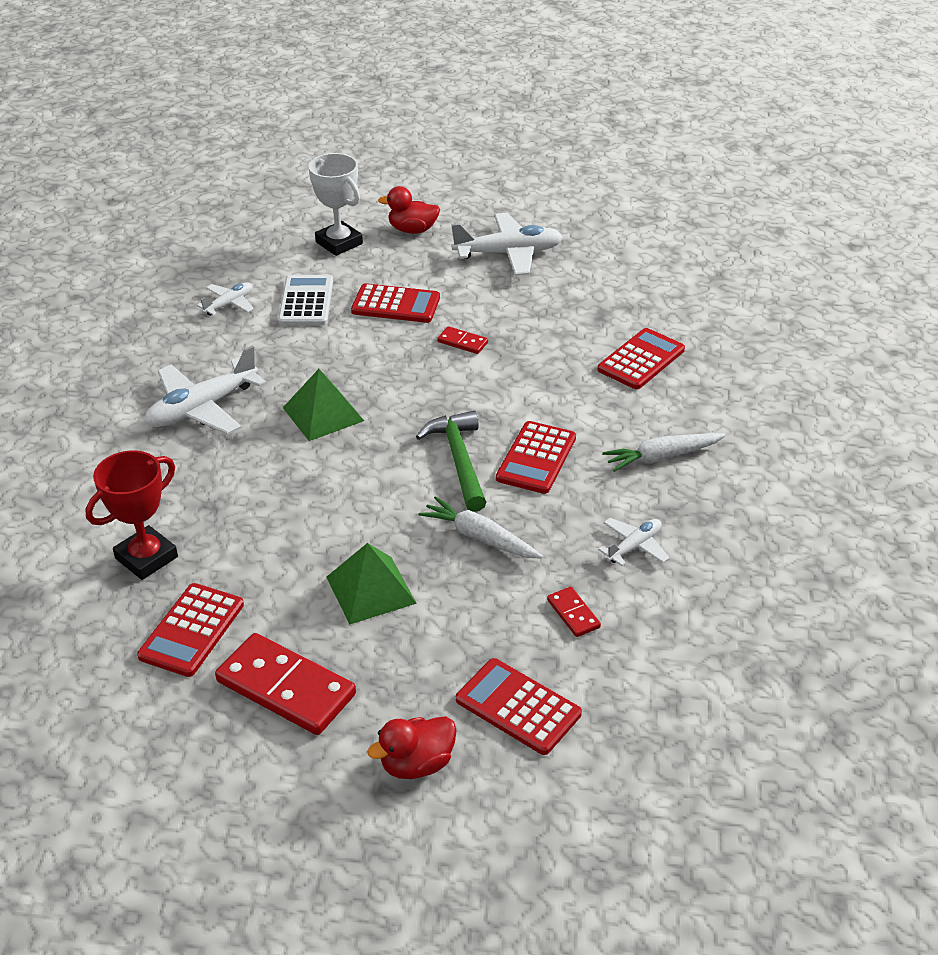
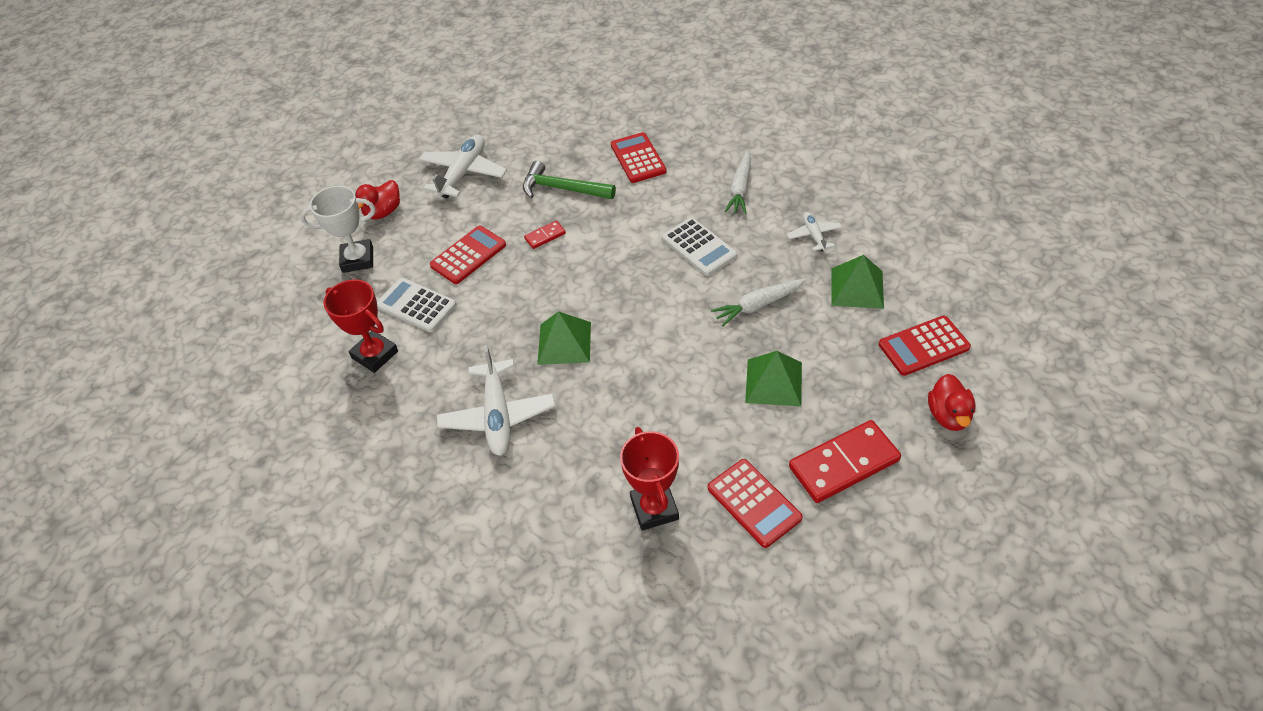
camera: 55 degrees left, 10 degrees up
white plane [197,282,254,316] -> red trophy [323,279,398,373]
green hammer [416,411,487,512] -> green hammer moved to [523,161,616,199]
red calculator [496,421,576,494] -> white calculator [662,217,737,276]
red domino [547,587,601,637] -> green pyramid [831,255,884,309]

